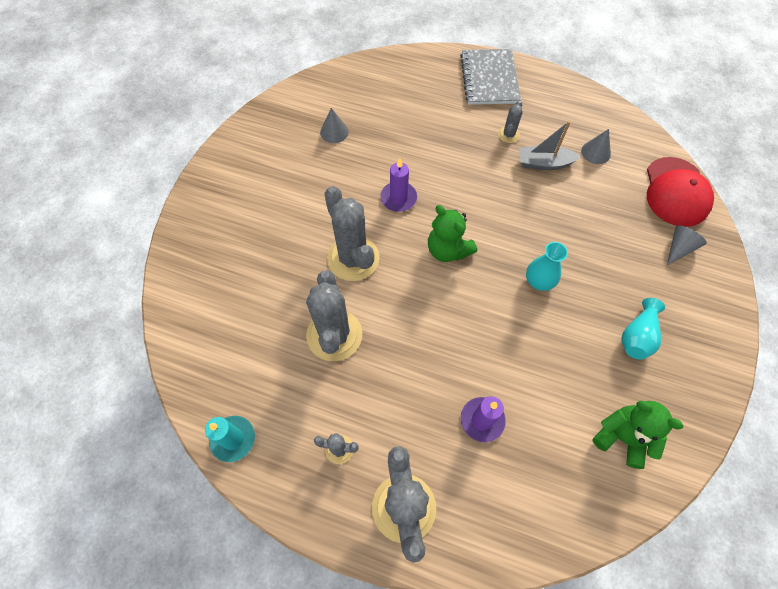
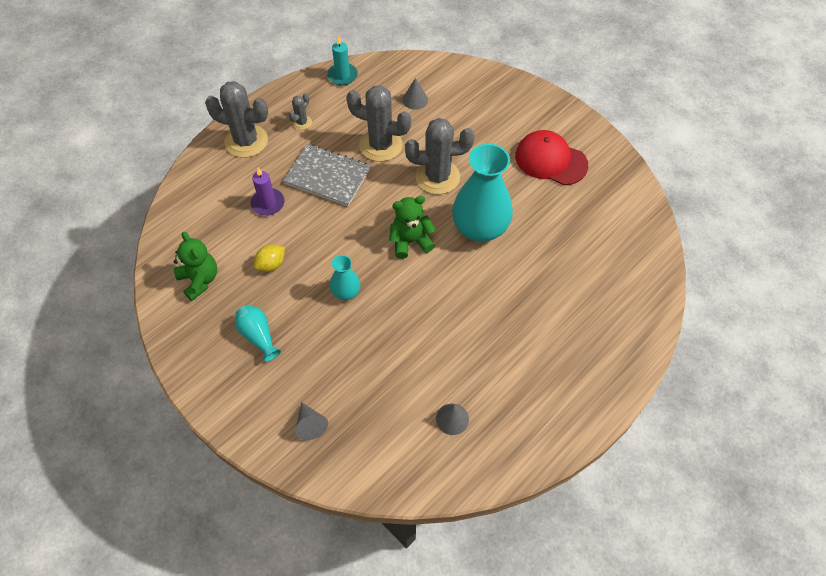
camera: 115 degrees right, 5 degrees down
grey cone [320,108,349,143] -> grey cone moved to [402,78,428,110]
purple candle [380,158,417,212] -> turquoise vase [452,143,513,242]
grey notebook [460,49,521,105] -> grey notebook moved to [283,144,371,206]
grey cactus [498,101,523,143] -> none
grey boat [519,121,581,170] -> none
green teddy bear [592,401,683,469] -> green teddy bear turned 90 degrees counterclockwise [174,232,217,301]
red cap [647,157,714,227] -> red cap moved to [515,130,588,185]
none -> yellow lemon [254,244,285,272]

